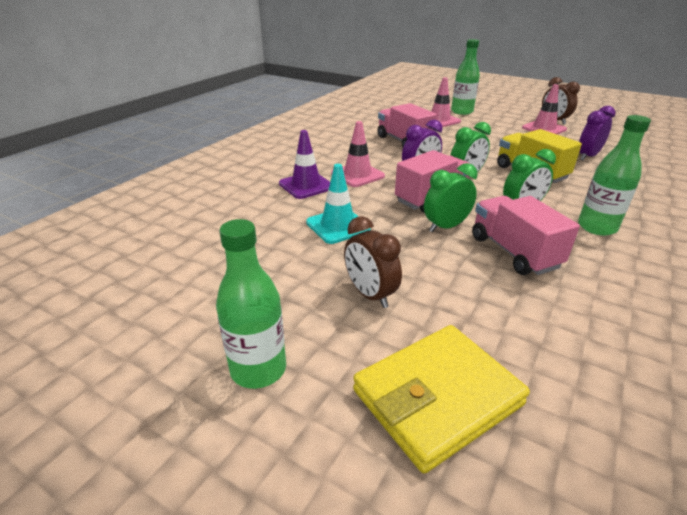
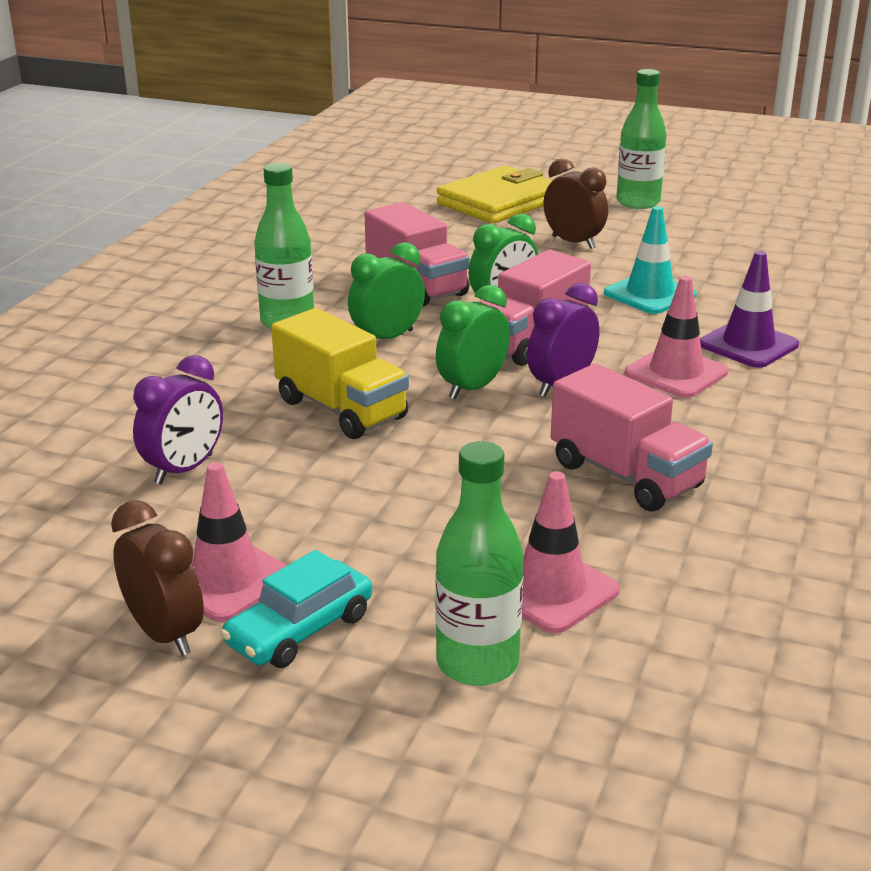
camera: 170 degrees right, 5 degrees down
none -> turquoise car [220,550,372,668]

